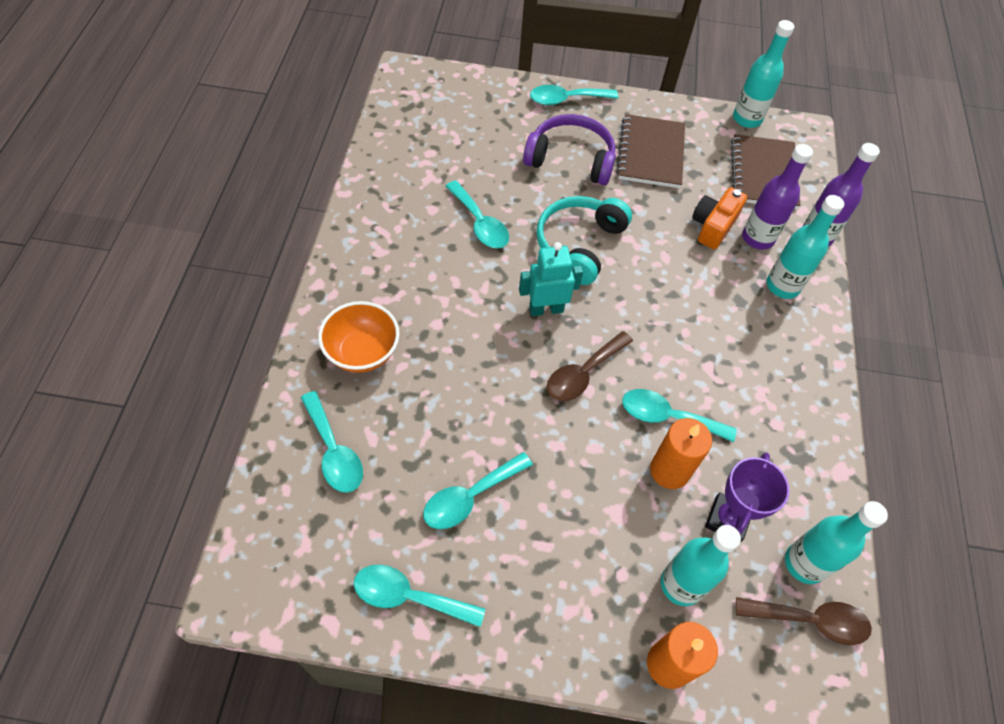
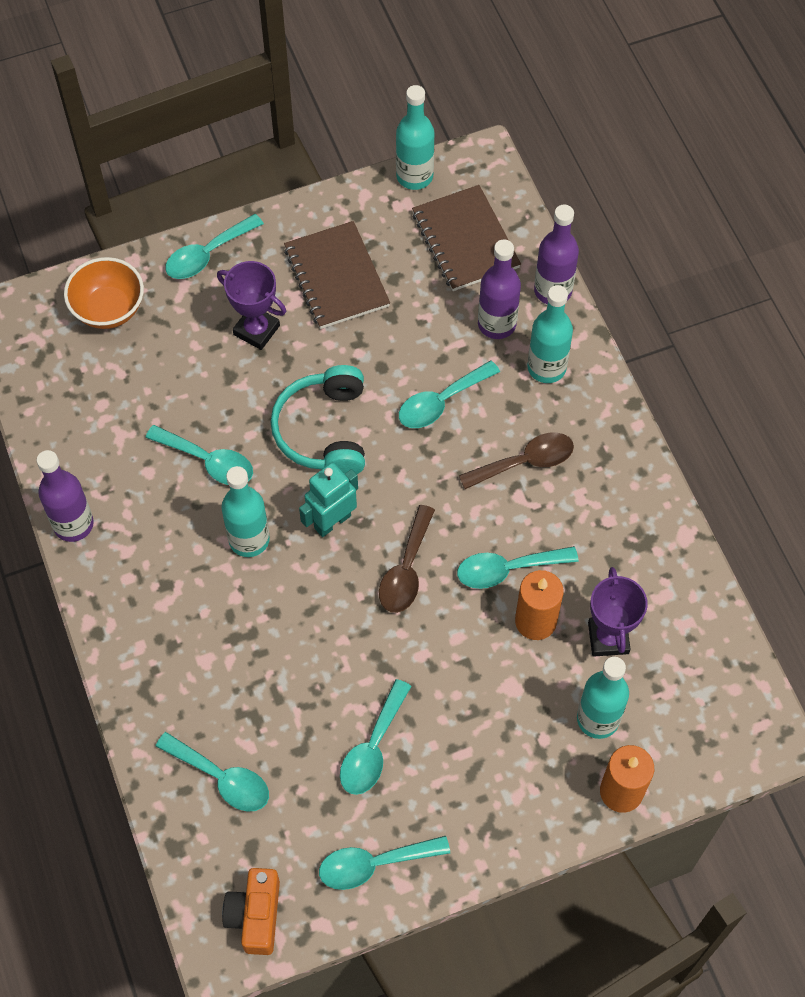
camera: 25 degrees left, 5 degrees up
orange bowl [318,301,399,373] -> orange bowl moved to [64,257,144,329]
purple headphones [523,114,616,185] -> purple trophy [217,261,286,350]
orange camera [692,187,747,250] -> orange camera moved to [222,868,280,955]
brown spoon [736,597,872,645] -> brown spoon moved to [459,433,574,489]
turquoise bottle [785,501,888,584] -> turquoise bottle moved to [221,466,270,557]
none -> purple bottle [37,450,94,542]
none -> turquoise spoon [399,360,500,428]

